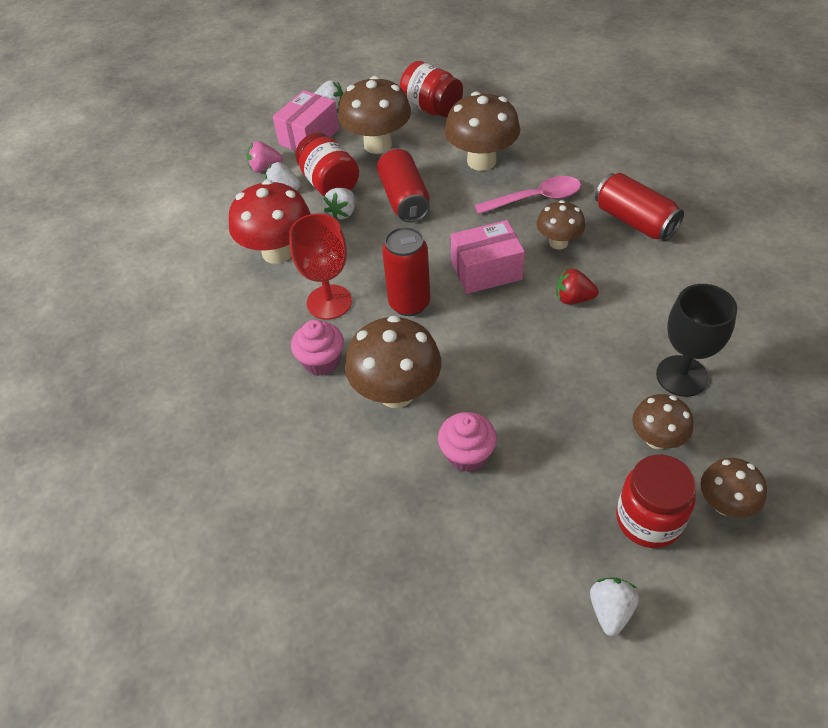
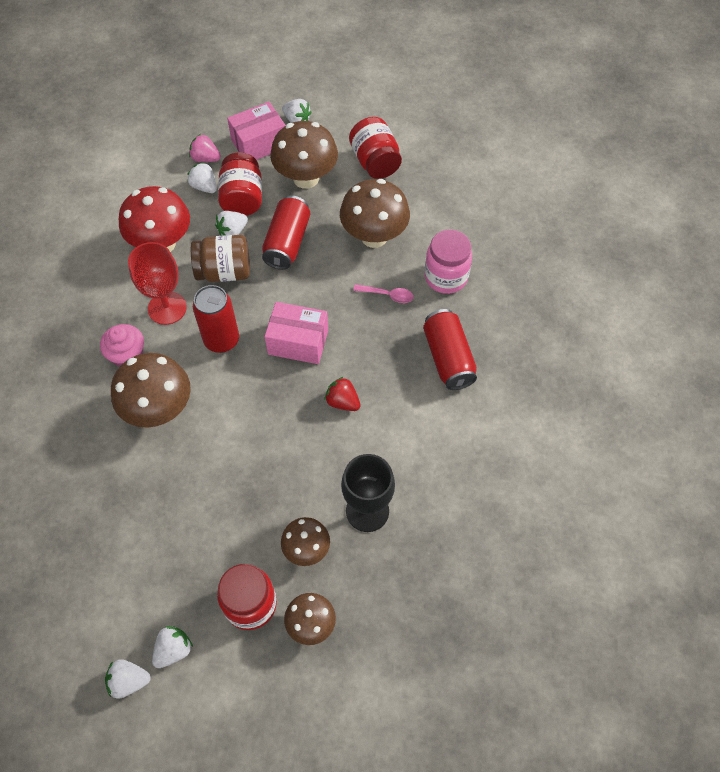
camera: 25 degrees right, 10 degrees up
pink cupcake [438,412,497,472] -> none
pink spoon [475,176,581,214] -> pink spoon [353,284,414,303], size x0.61
brown mushroom [537,200,585,250] -> none
none -> white strawberry [105,659,151,699]
none -> brown jar [191,235,250,282]
none -> pink jar [425,229,472,294]

